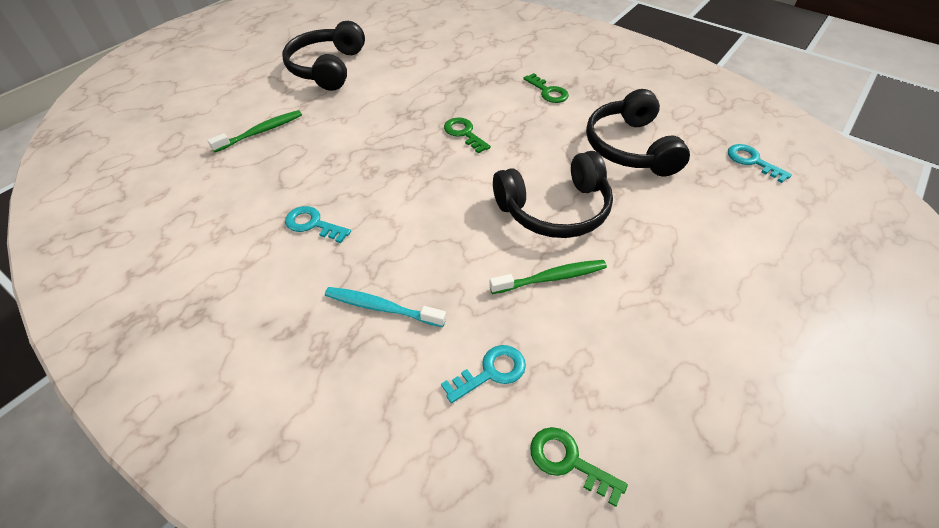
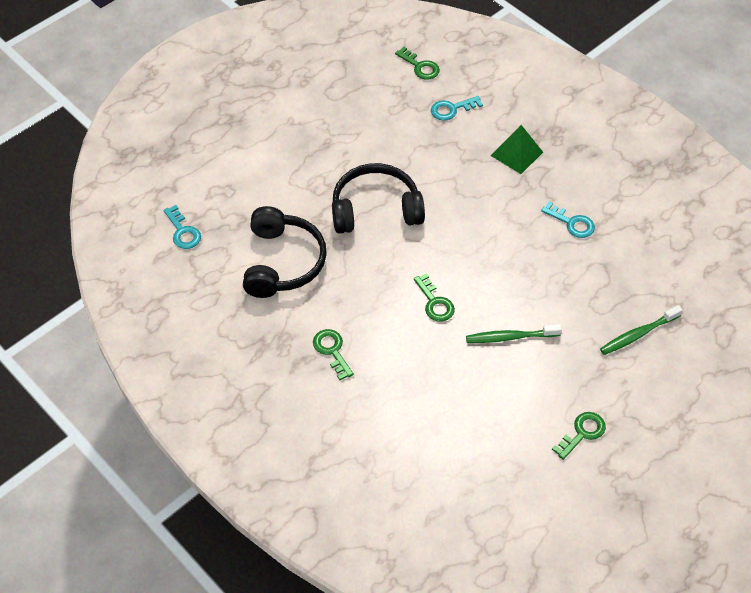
camera: 170 degrees left, 5 degrees up
black headphones [282,21,365,91] -> green key [552,412,606,460]
turquoise toothbrush [325,287,446,327] -> green pyramid [491,125,543,174]
green toothbrush [489,260,607,294] -> green toothbrush moved to [466,324,562,343]

